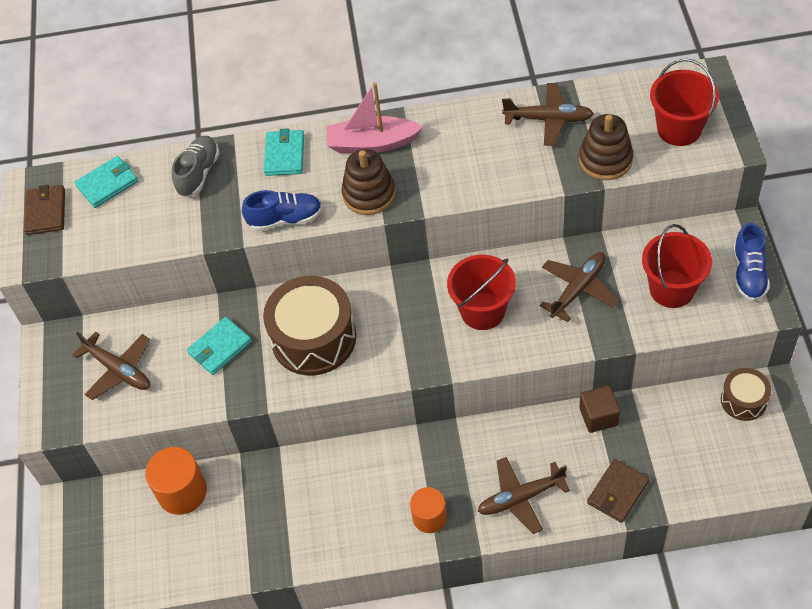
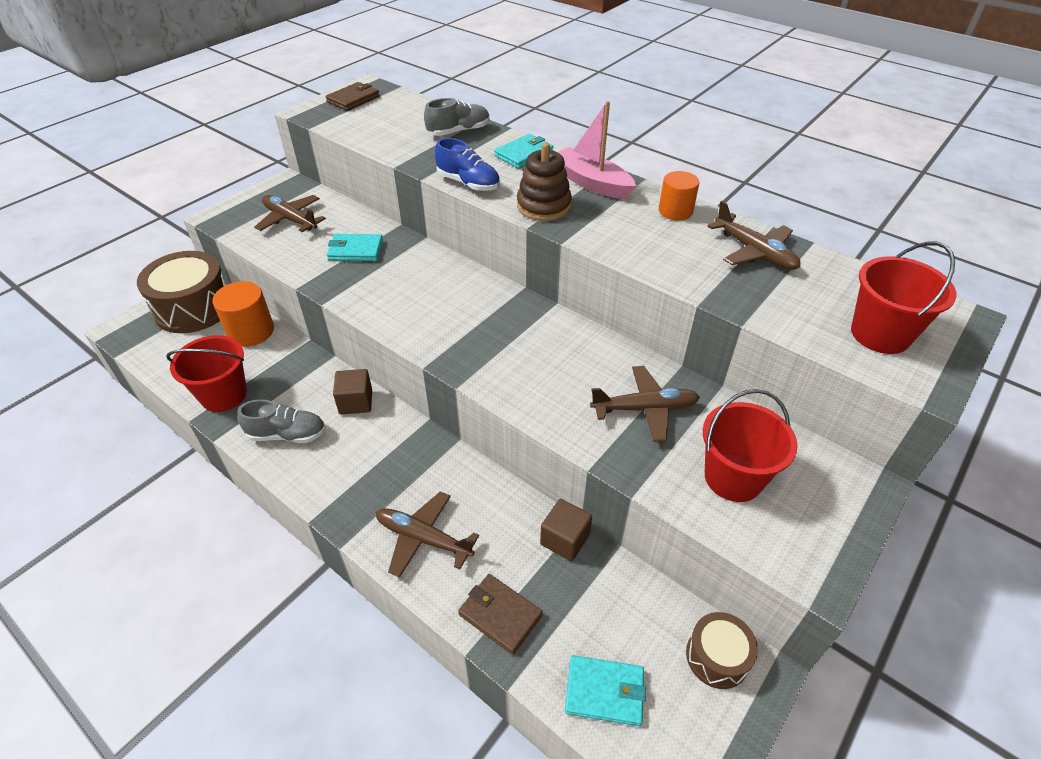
camera: 40 degrees right, 10 degrees down
brown plane [73,331,150,400] -> brown plane turned 135 degrees clockwise [254,195,326,232]
turquoise wallet [75,156,138,208] -> turquoise wallet moved to [565,655,646,726]
brown drum [263,276,356,375] -> brown drum moved to [137,251,225,333]
orange cylinder [410,487,447,533] -> orange cylinder moved to [659,171,700,220]
red bucket [447,255,516,330] -> red bucket moved to [166,335,247,412]
brown stacking toy [579,114,633,180] -> none
brown wallet [587,459,649,523] -> brown wallet turned 45 degrees clockwise [458,574,543,655]
blue shoe [733,223,770,302] -> none
none -> grey shoe [237,399,325,443]
none -> brown cube [333,369,372,415]

